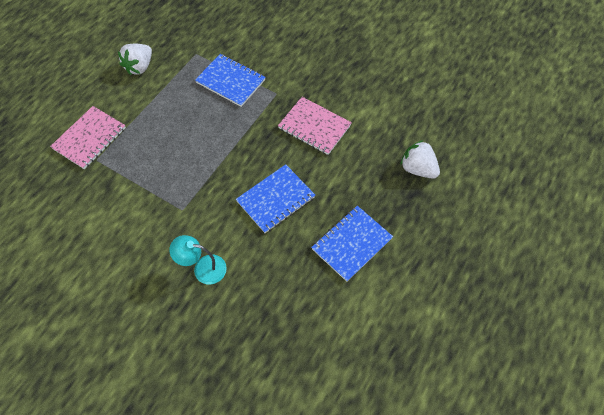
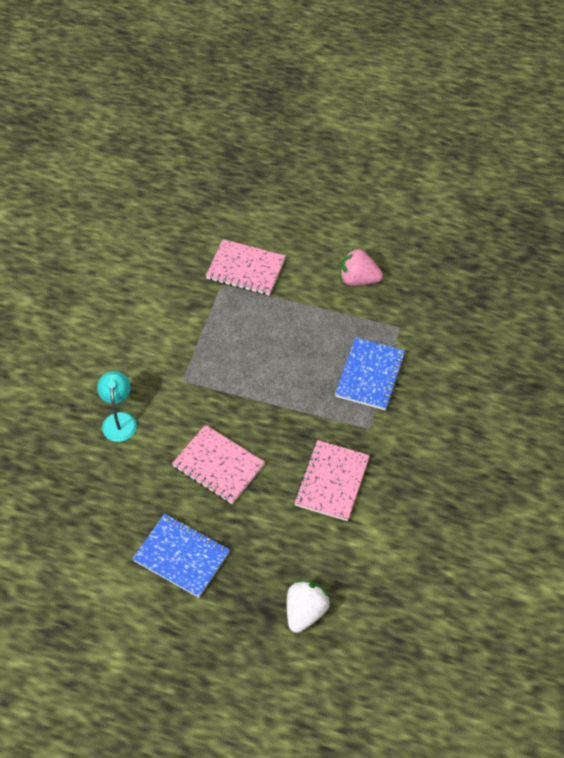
camera: 75 degrees right, 5 degrees down
white strawberry [118,44,152,75] -> pink strawberry [340,248,383,286]
blue notebook [236,164,315,233] -> pink notebook [172,425,265,504]

